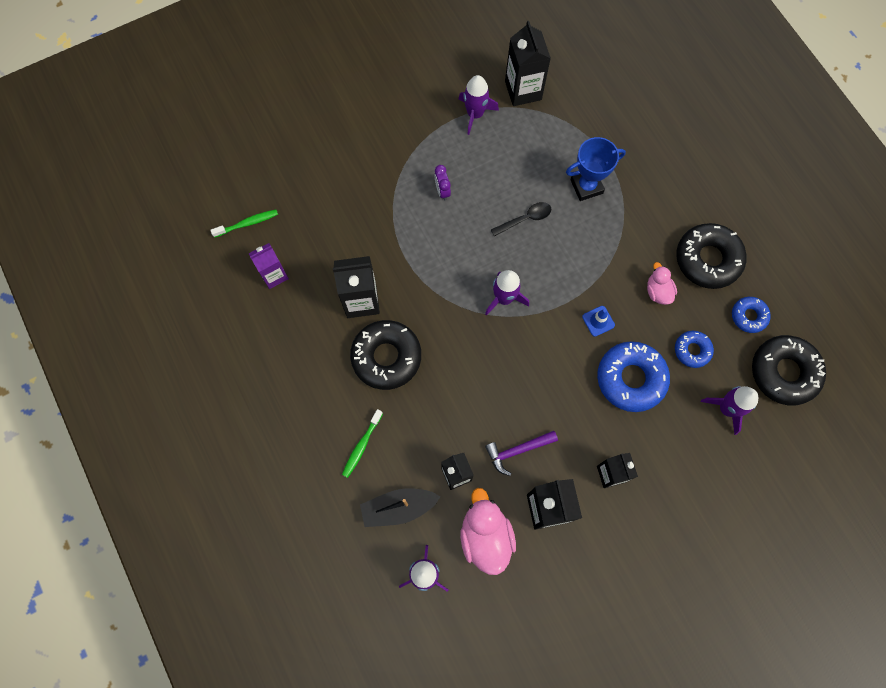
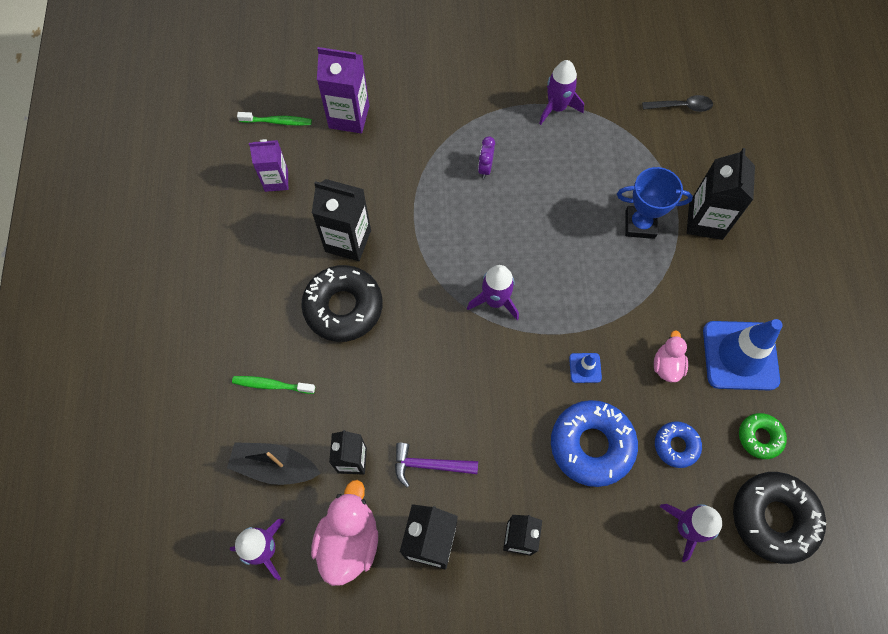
camera: 25 degrees right, 5 degrees down
green toothbrush [342,409,383,478] -> green toothbrush turned 45 degrees clockwise [232,376,315,394]
black spoon [491,202,551,236] -> black spoon moved to [642,95,713,112]
black carton [505,21,551,106] -> black carton moved to [687,148,755,240]
black donut [676,223,746,289] -> blue traffic cone [703,319,783,391]
blue donut [732,297,771,333] -> green donut [739,413,787,459]
none -> purple carton [317,47,369,133]

